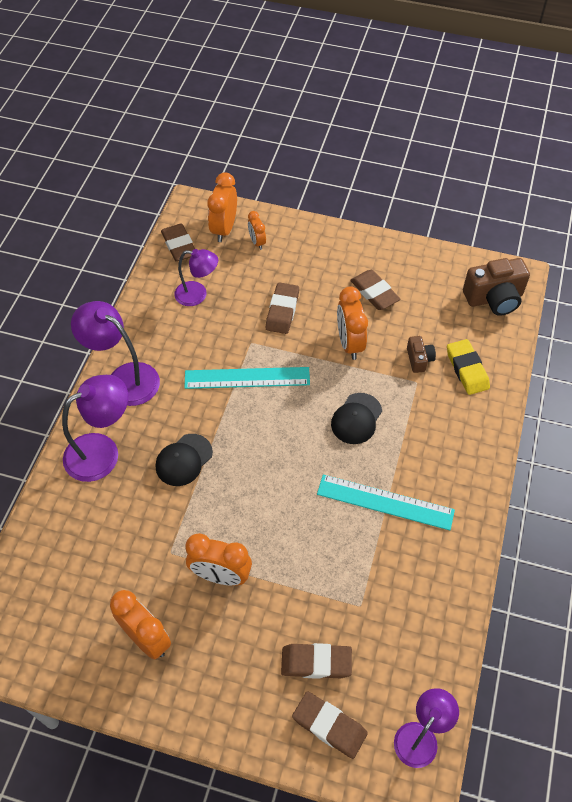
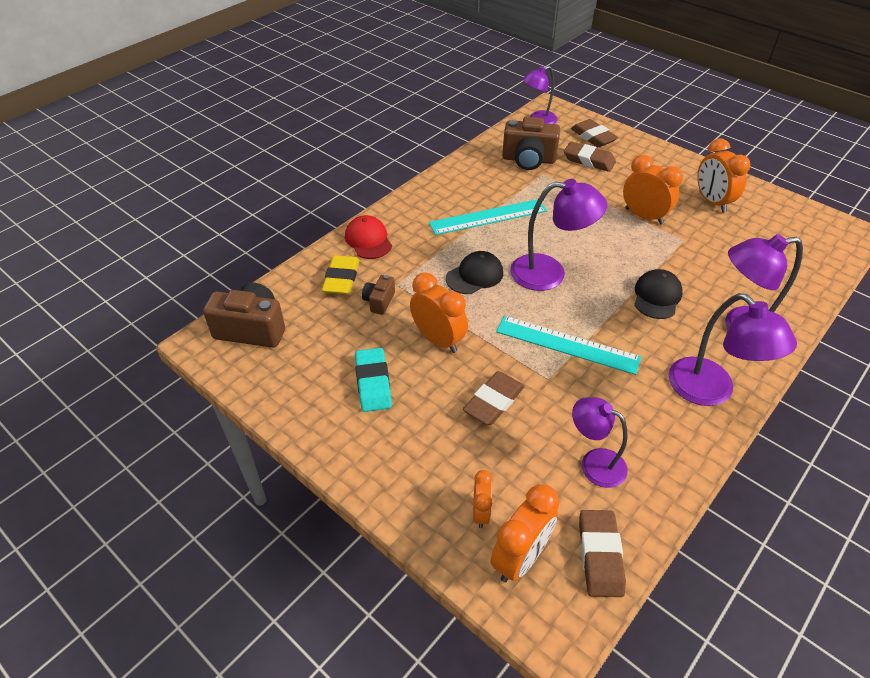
camera: 155 degrees left, 10 degrees down
black cap [156,434,213,486] -> black cap turned 45 degrees counterclockwise [634,269,683,319]
turquoise ruler [317,474,455,530] -> turquoise ruler turned 60 degrees counterclockwise [429,199,547,235]
orange clock [337,286,368,360] -> orange clock turned 60 degrees counterclockwise [410,272,468,353]
brown eraser [350,270,400,310] -> turquoise eraser [355,348,392,412]
none -> red cap [345,215,392,259]
none -> brown camera [502,117,560,170]
none -> purple lamp [510,179,607,291]

